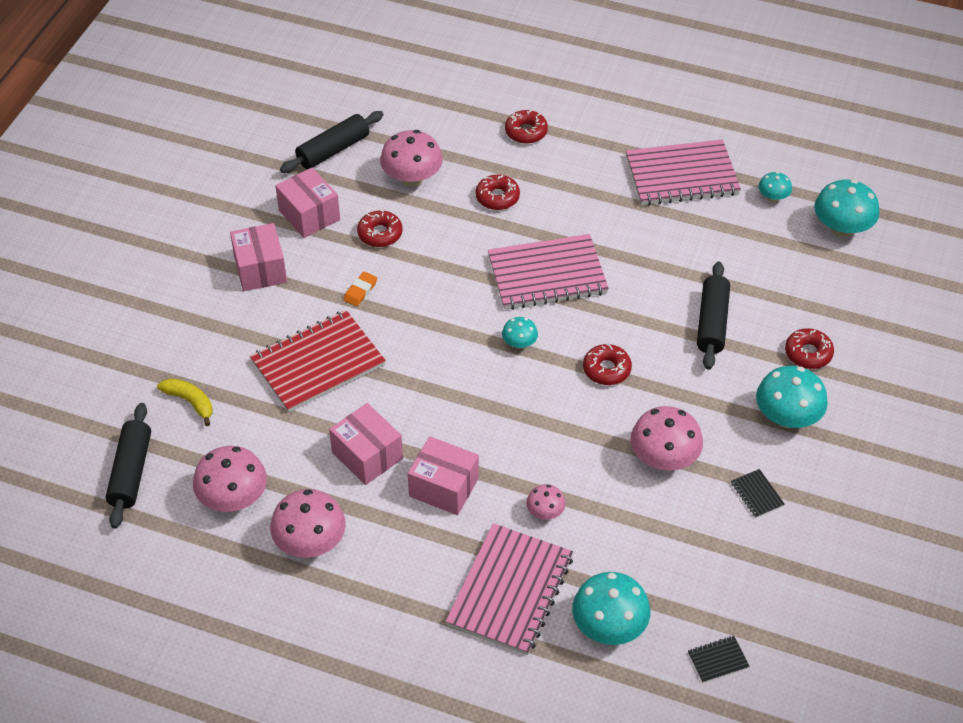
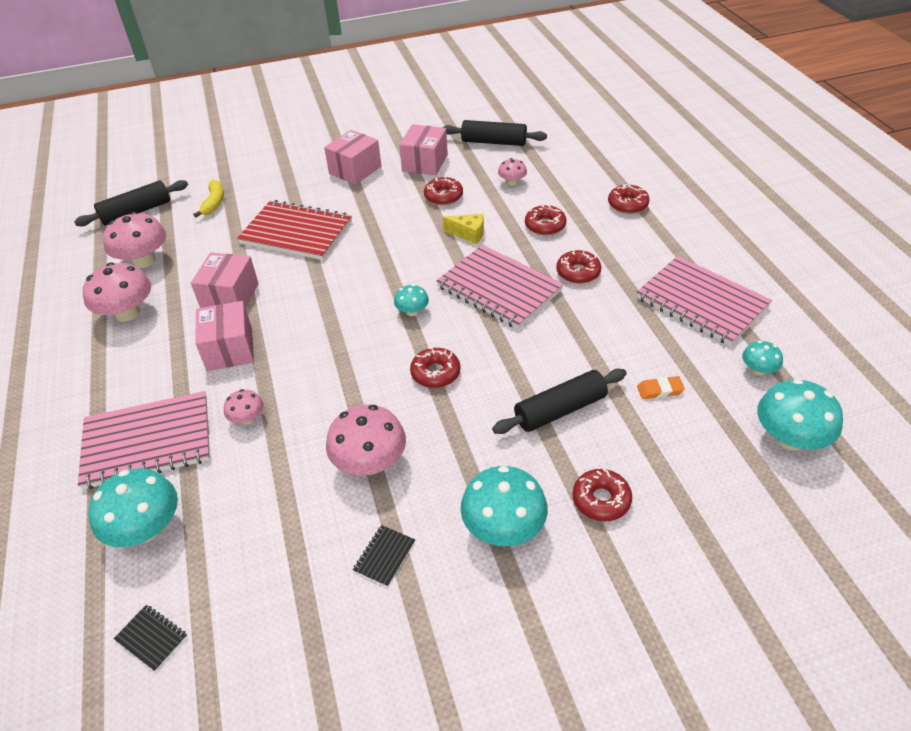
camera: 55 degrees right, 5 degrees down
orange eraser [344,272,377,306] -> orange eraser moved to [637,376,685,399]
pink mushroom [380,130,443,187] -> pink mushroom [498,158,527,186], size x0.53
none -> yellow cheese [443,214,484,245]
none -> red donut [556,250,601,284]

